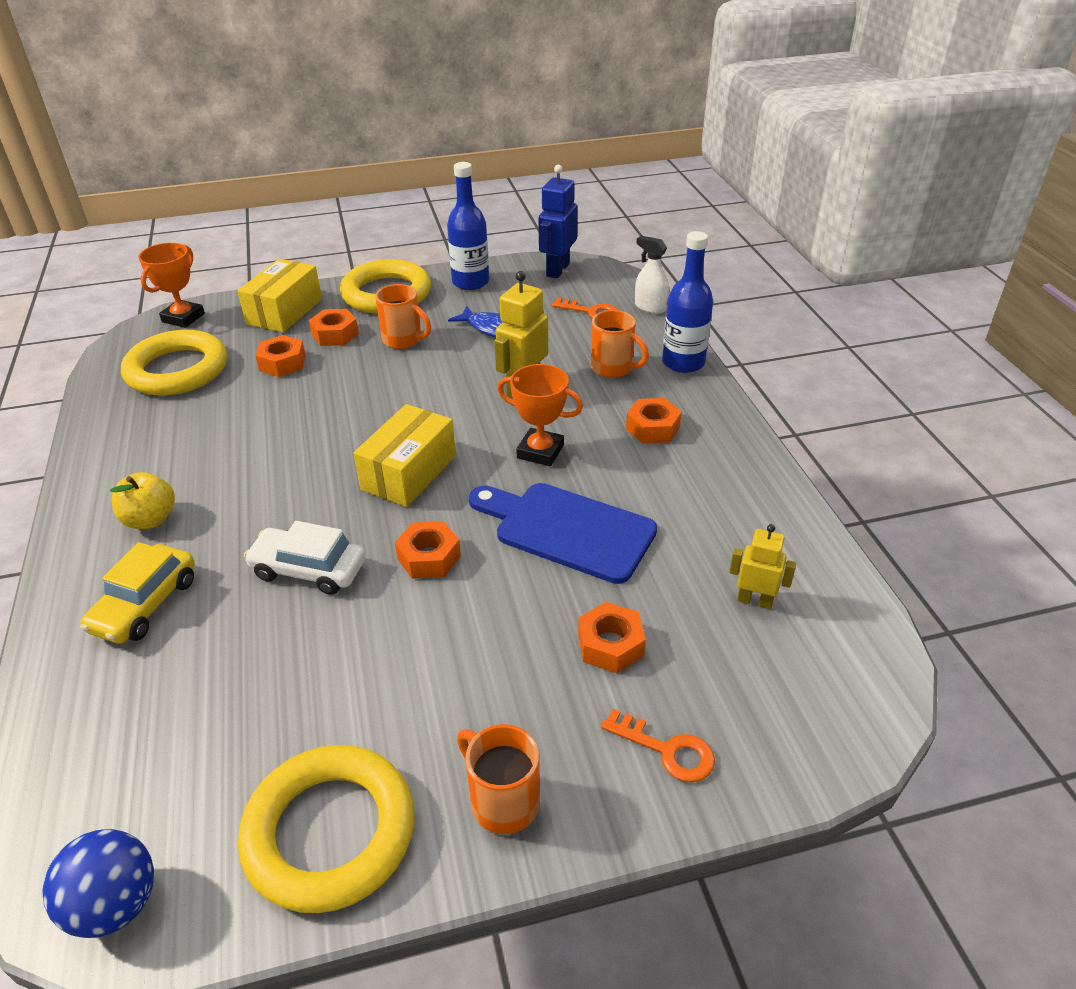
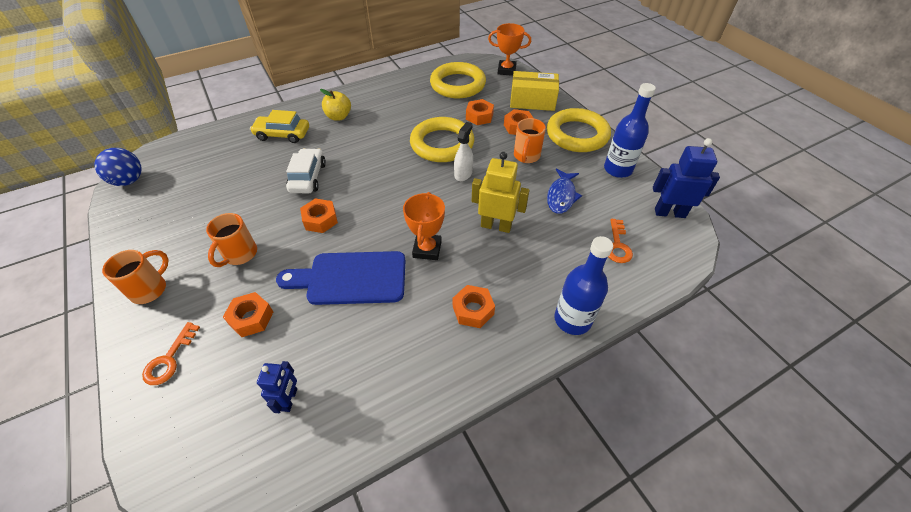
camera: 75 degrees right, 10 degrees up
yellow ring [238,745,415,913] -> yellow ring moved to [410,117,474,162]
yellow box [353,404,456,507] -> none
blue cutting board [469,483,657,584] -> blue cutting board turned 105 degrees counterclockwise [276,251,406,305]
orange mug [591,310,649,378] -> orange mug moved to [206,213,257,267]
white spray bottle [635,236,669,314] -> white spray bottle moved to [454,122,473,181]
yellow robot [729,524,796,609] -> blue robot [257,361,297,413]

